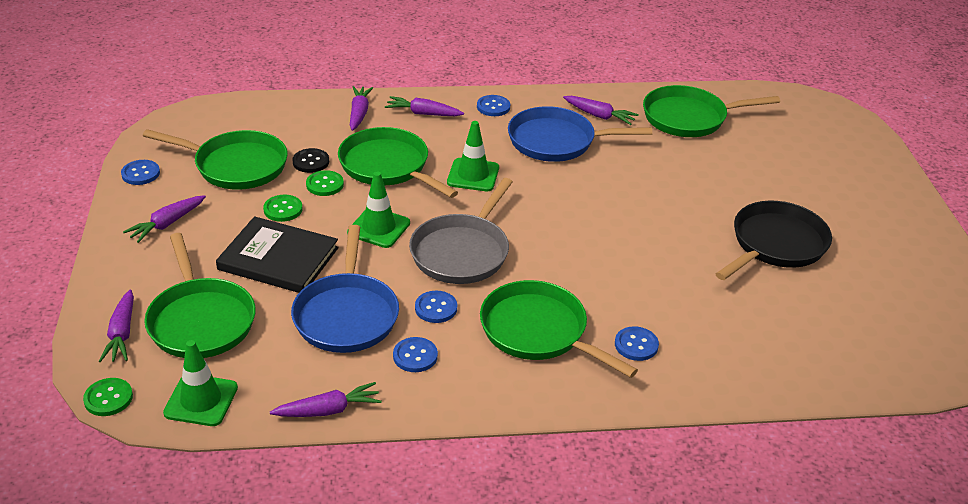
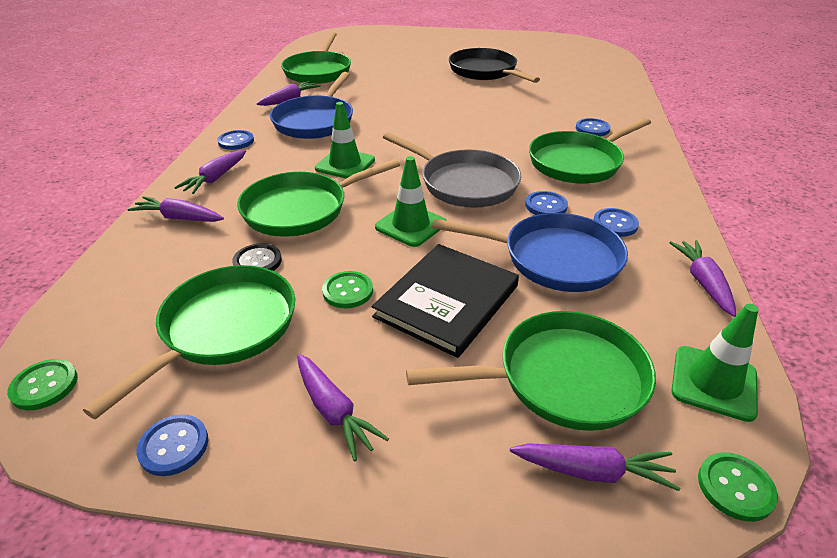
camera: 75 degrees left, 0 degrees up
green button [306,170,344,196] -> green button moved to [7,359,78,410]

